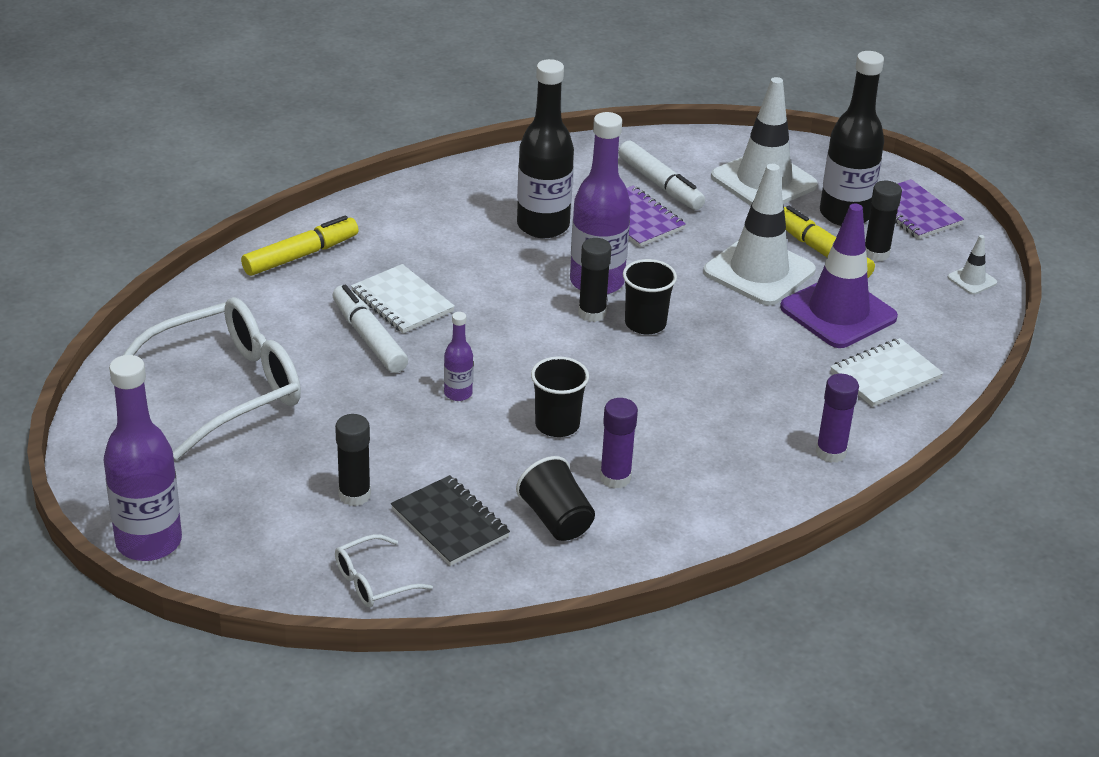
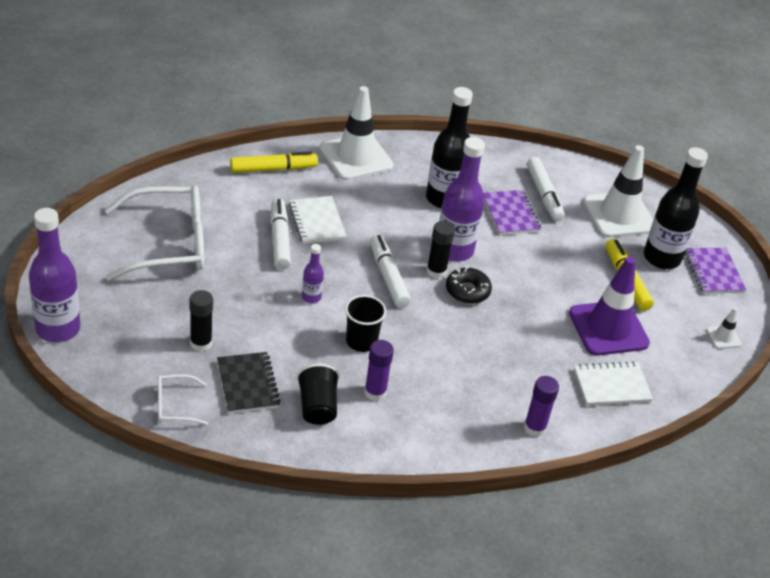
camera: 20 degrees right, 5 degrees up
black cup [623,259,677,334] -> black donut [446,267,492,304]
white traffic cone [703,164,816,306] -> white traffic cone moved to [320,86,393,180]
black glue stick [865,181,902,261] -> none
none -> white marker [370,235,411,308]

